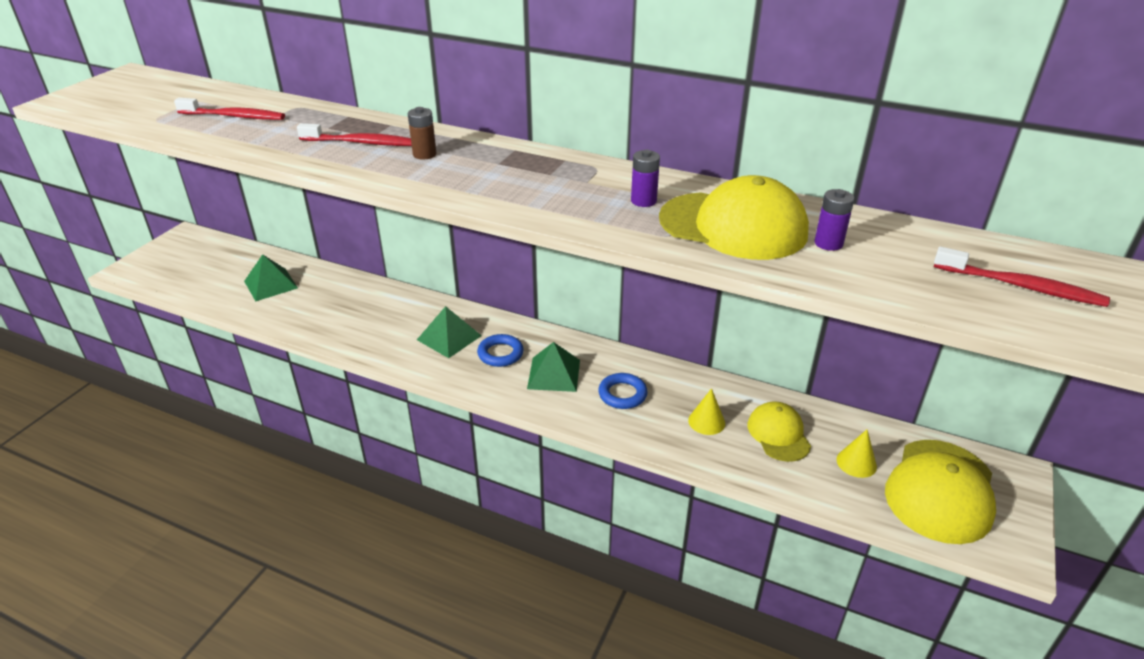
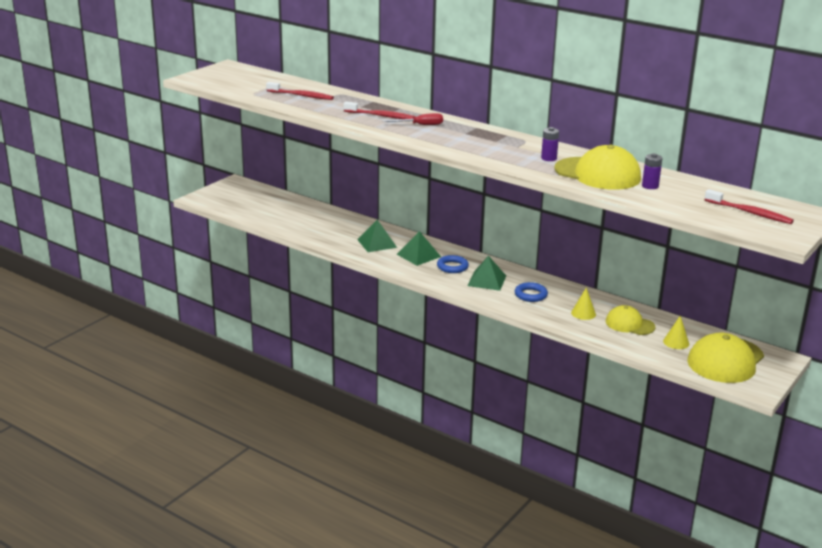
camera: 10 degrees right, 10 degrees down
green pyramid [244,254,298,301] -> green pyramid moved to [357,220,397,252]
brown battery [408,107,436,160] -> red screwdriver [383,113,443,125]
yellow cap [747,401,811,462] -> yellow cap turned 60 degrees counterclockwise [606,305,656,335]

